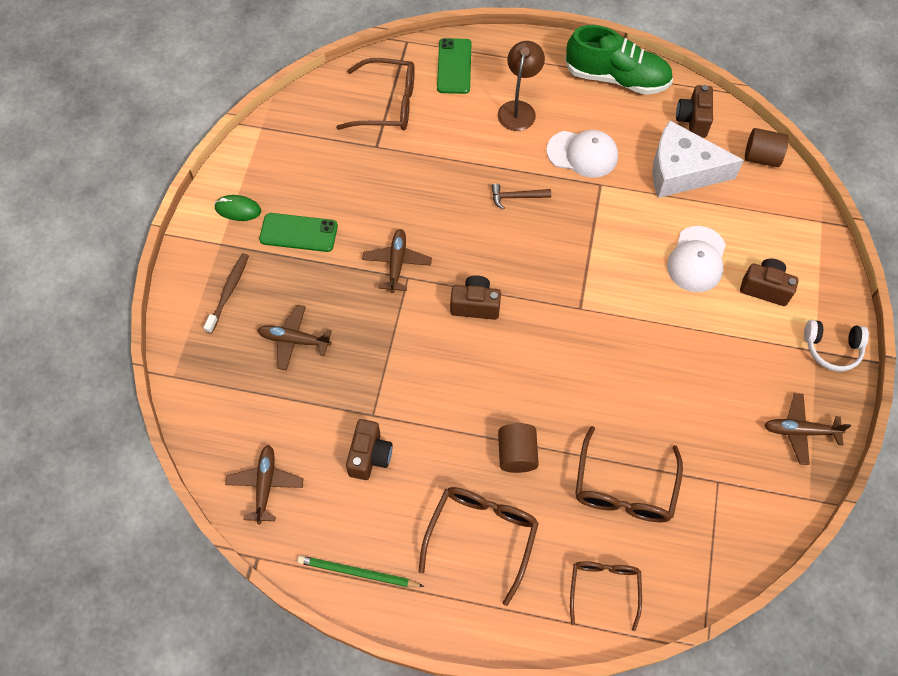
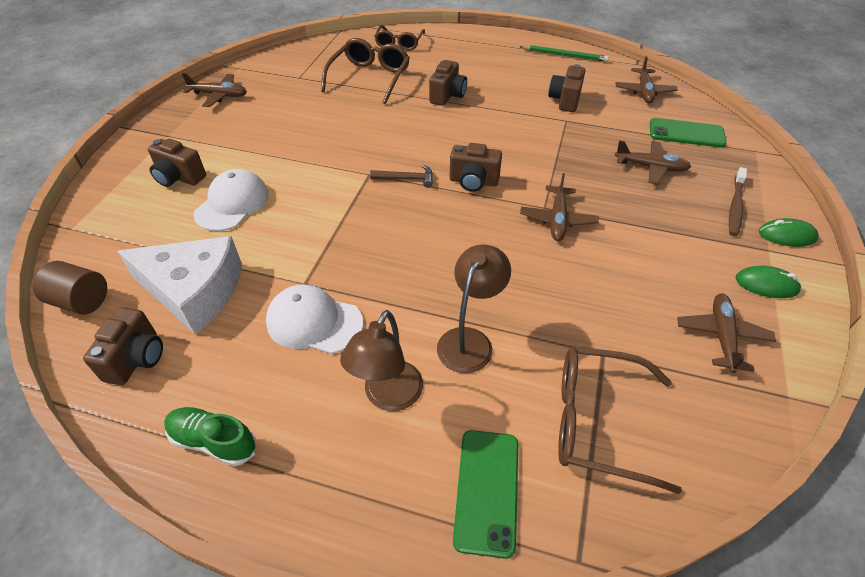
camera: 175 degrees left, 15 degrees down
green phone [259,213,338,252] -> green phone moved to [650,118,727,148]
brown glasses [418,487,539,606] -> none
brown hammer [491,183,551,210] -> brown hammer moved to [370,165,433,188]
brown cylinder [498,423,539,473] -> brown camera [429,60,467,106]
green shoe [565,25,673,95] -> green shoe [164,407,257,466], size x0.56
white headphones [804,320,869,371] -> none
none -> brown lamp [437,244,511,373]
none -> brown plane [677,293,776,373]
none -> green mouse [759,218,819,247]

